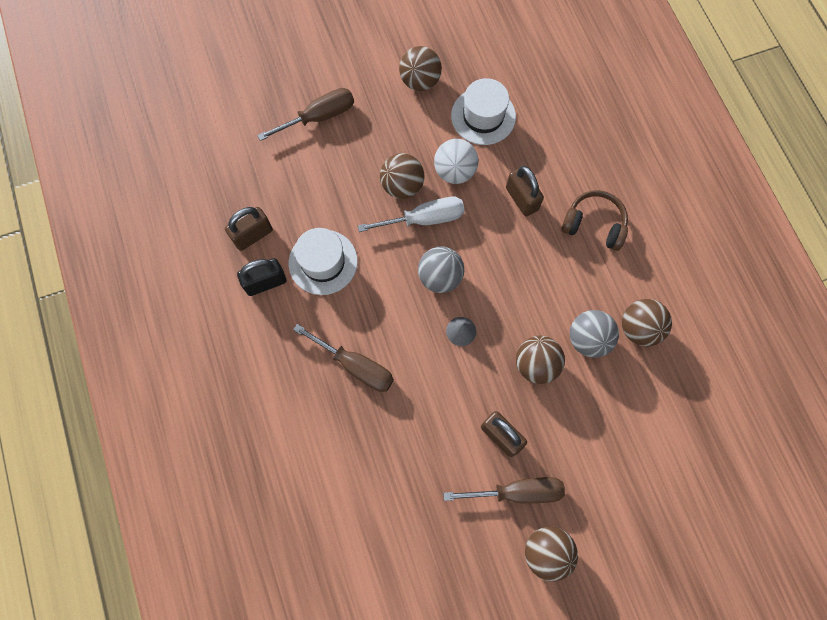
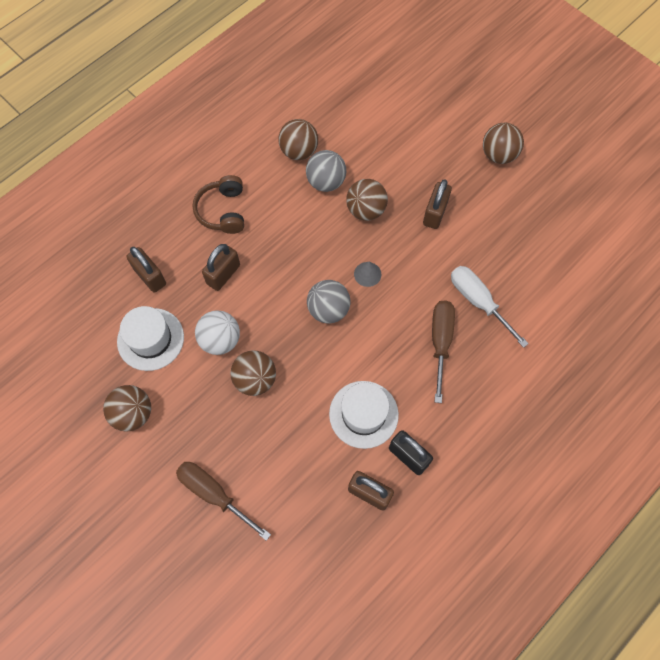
camera: 115 degrees left, 5 degrees down
white screwdriver [358,197,465,232] -> white screwdriver moved to [451,266,529,348]
brown screwdriver [443,477,565,504] -> none
none -> brown padlock [126,247,166,293]

